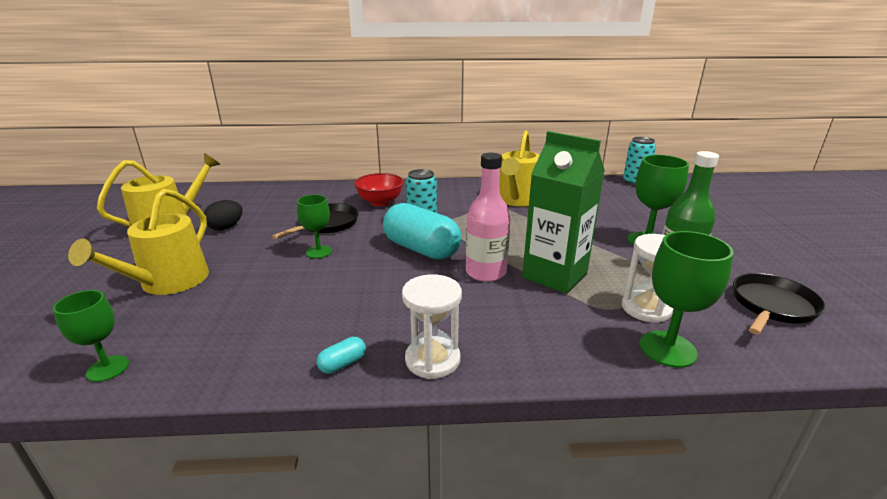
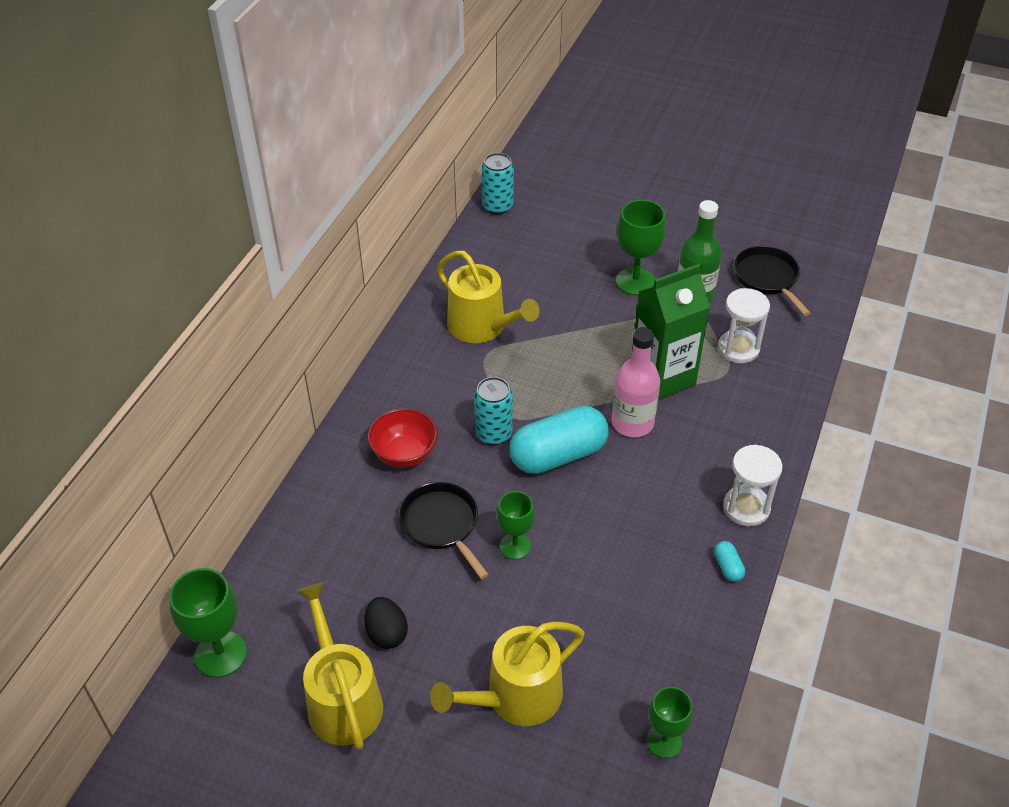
camera: 65 degrees left, 20 degrees up
yellow watering can [68,188,209,295] -> yellow watering can turned 105 degrees clockwise [430,622,585,726]
green goblet [640,231,734,368] -> green goblet moved to [169,568,247,678]

